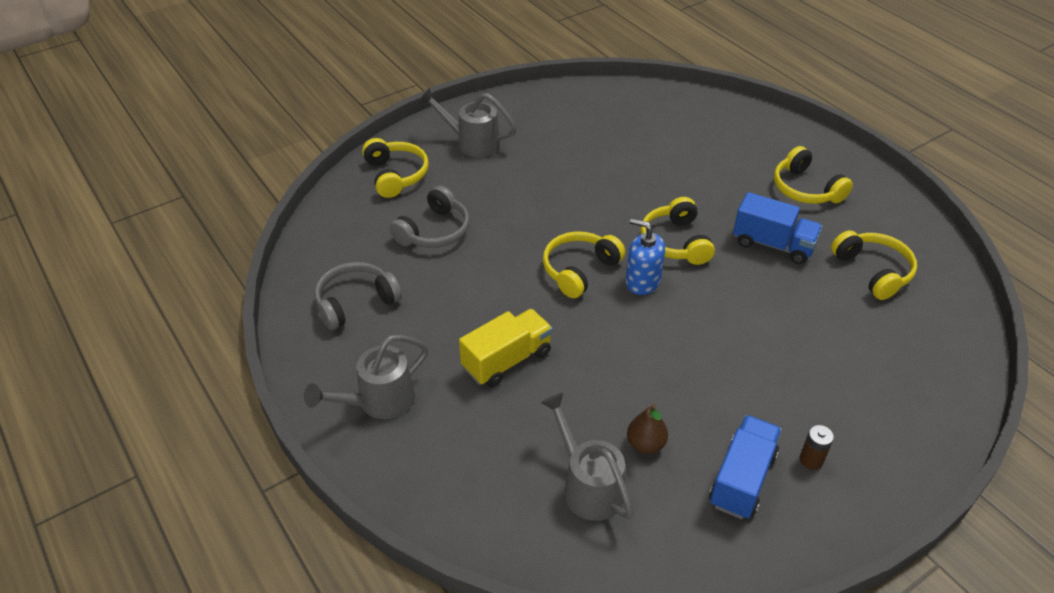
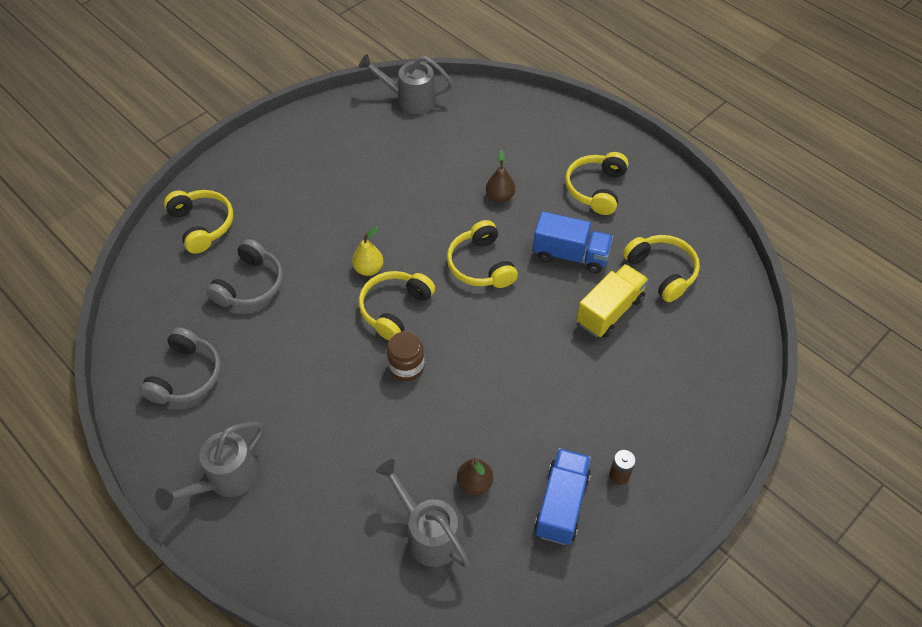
camera: 10 degrees left, 10 degrees up
grey headphones [315,262,402,330] -> grey headphones turned 150 degrees clockwise [139,327,221,404]
grey watering can [418,88,517,157] -> grey watering can moved to [358,54,454,114]
yellow truck [459,309,553,387] -> yellow truck moved to [576,264,649,338]
blue soap dispenser [626,218,665,295] -> none
yellow headphones [774,146,853,204] -> yellow headphones turned 60 degrees clockwise [565,152,628,215]
none -> yellow pear [352,226,384,276]
none -> brown jar [387,331,424,381]
none -> brown pear [486,150,515,203]

